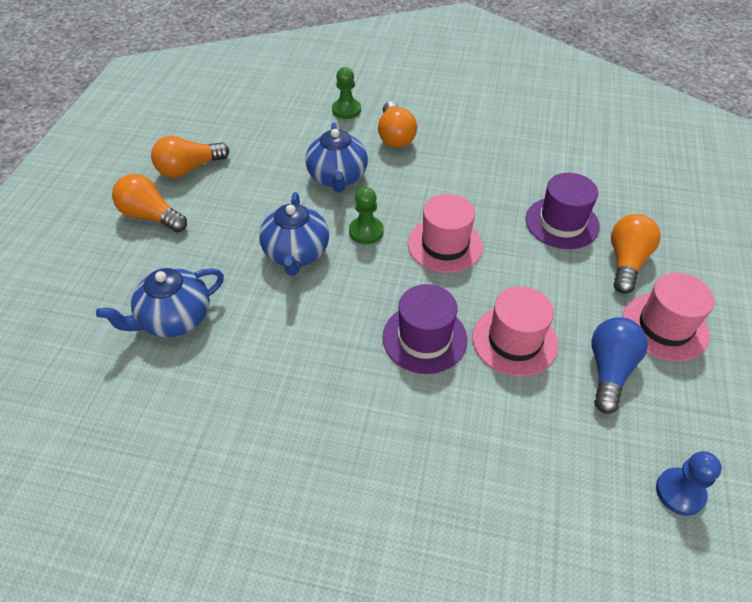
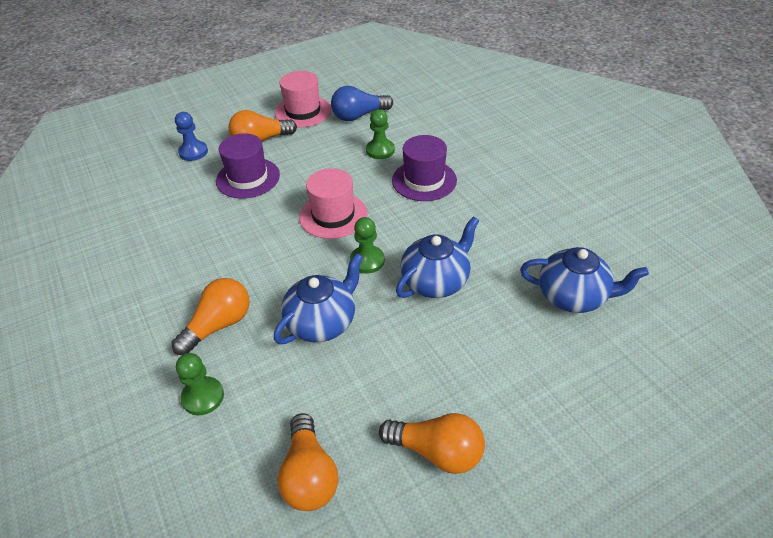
camera: 130 degrees left, 5 degrees down
orange light bulb [112,174,187,232] -> orange light bulb moved to [277,413,338,511]
pink hat [472,286,558,377] -> green pawn [366,109,395,159]
blue pawn [656,451,722,516] -> blue pawn moved to [175,112,208,161]

